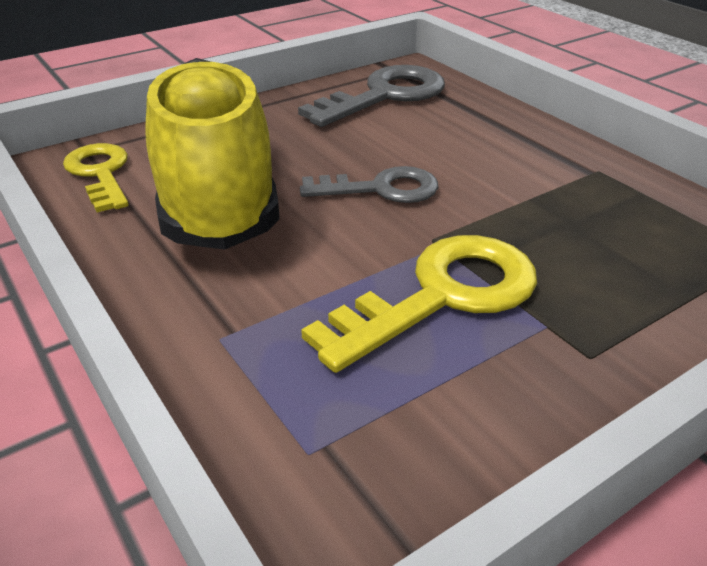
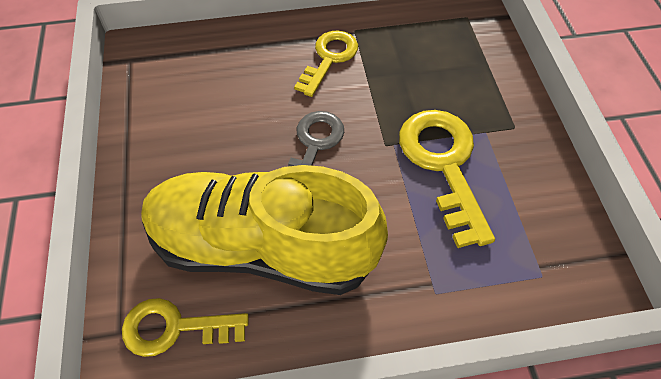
camera: 65 degrees left, 20 degrees up
grey key [298,65,445,127] -> none
none -> yellow key [294,30,358,97]

